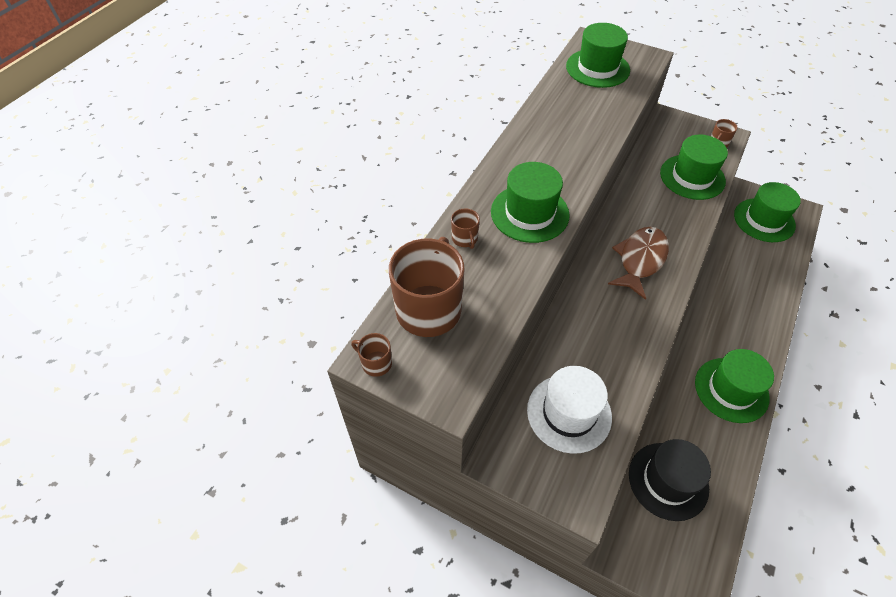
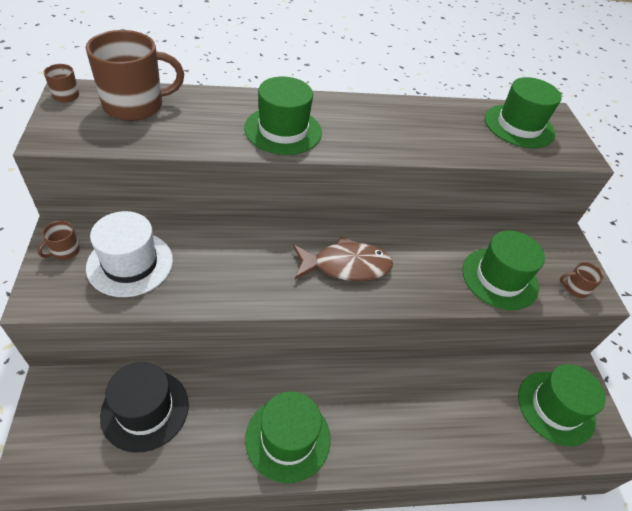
camera: 50 degrees right, 5 degrees down
brown mug [451,209,480,249] -> brown mug moved to [38,221,80,260]

